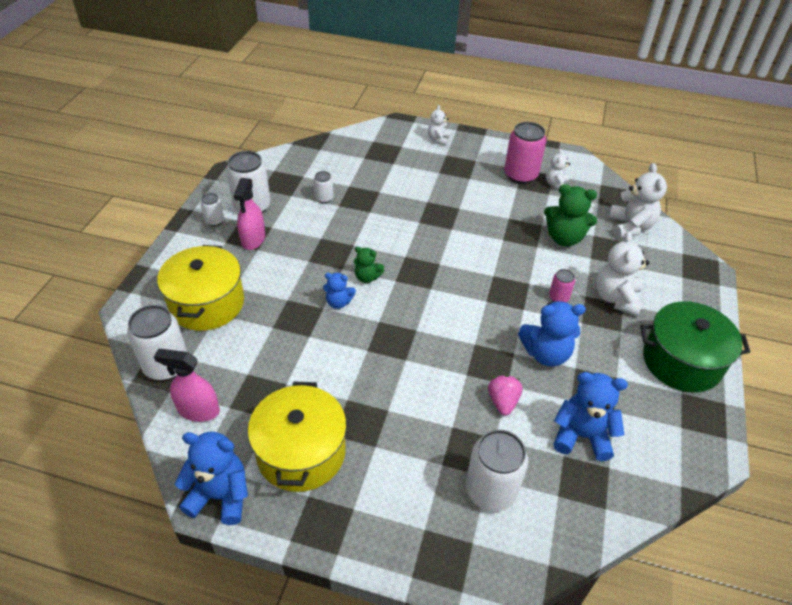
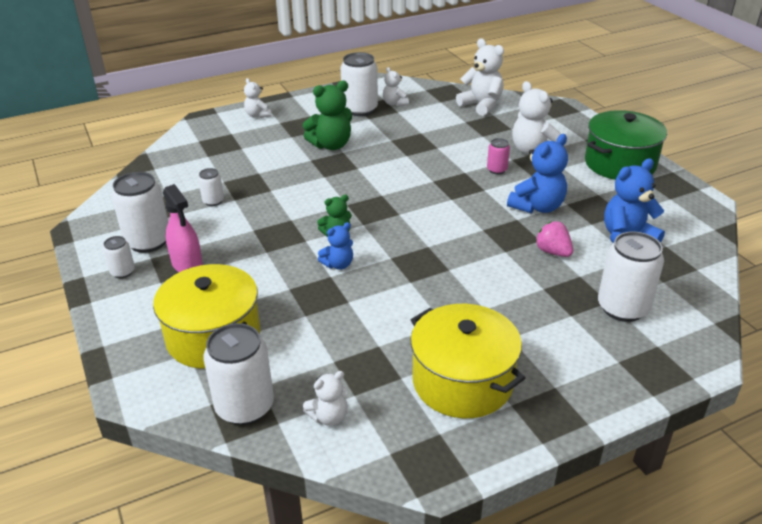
camera: 40 degrees left, 10 degrees down
pink spray bottle [154,349,220,422] -> white teddy bear [303,371,347,426]
blue teddy bear [175,432,248,525] -> none
pink can [504,122,547,184] -> white can [340,52,378,116]
green teddy bear [544,184,597,247] -> green teddy bear moved to [303,80,352,150]

